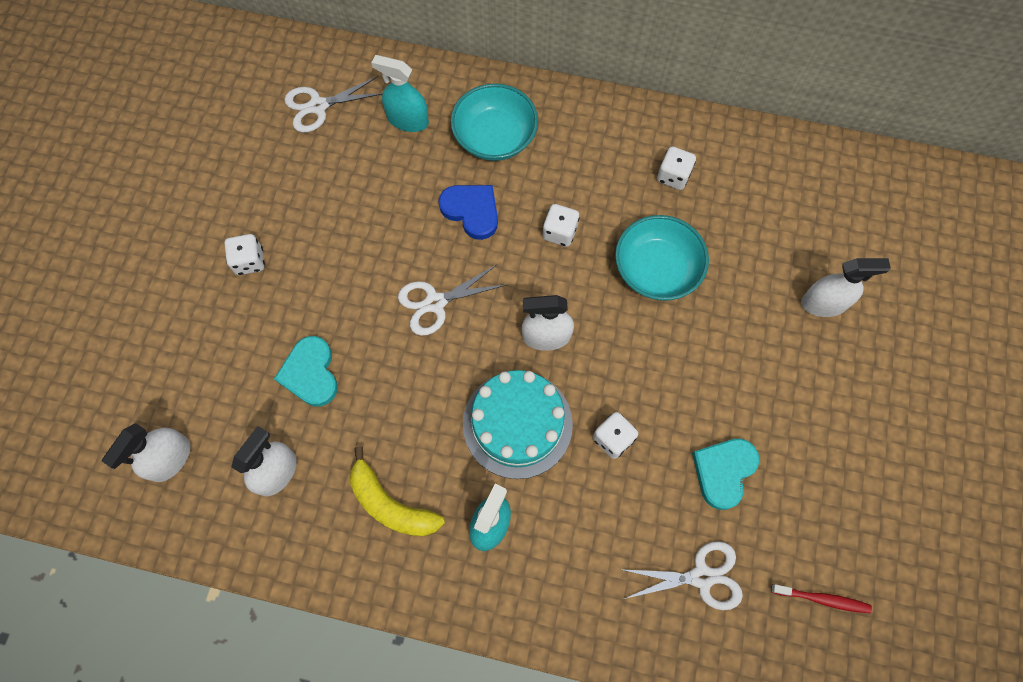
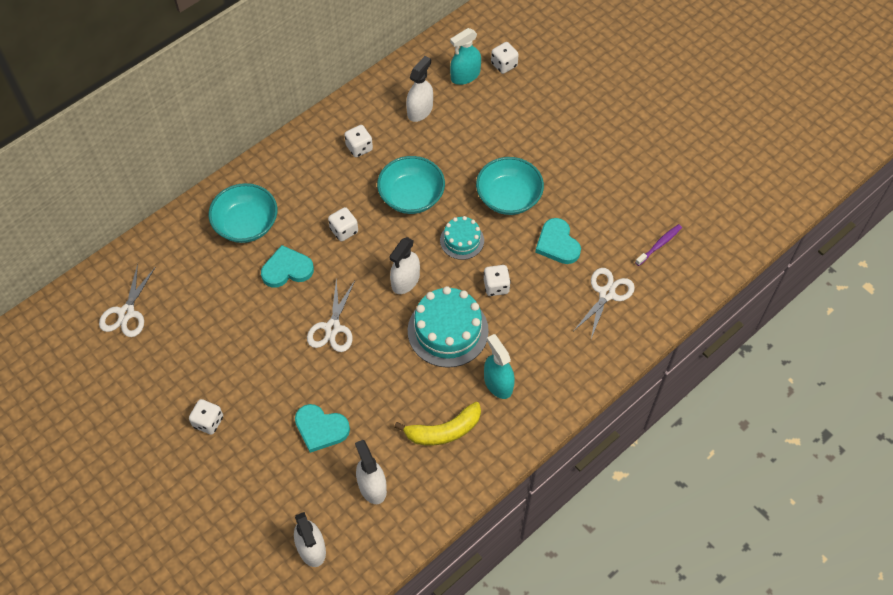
camera: 55 degrees left, 10 degrees down
turquoise spray bottle [371,55,429,132] -> turquoise spray bottle moved to [450,28,481,85]
blue heart [438,185,498,240] -> turquoise heart [261,245,314,288]
red toothbrush [771,584,872,613] -> purple toothbrush [635,224,682,266]
white spray bottle [801,258,891,317] -> white spray bottle moved to [406,56,433,122]
none -> turquoise cake [440,216,484,260]
none -> turquoise bowl [476,157,544,215]
none -> white dice [491,42,519,74]

